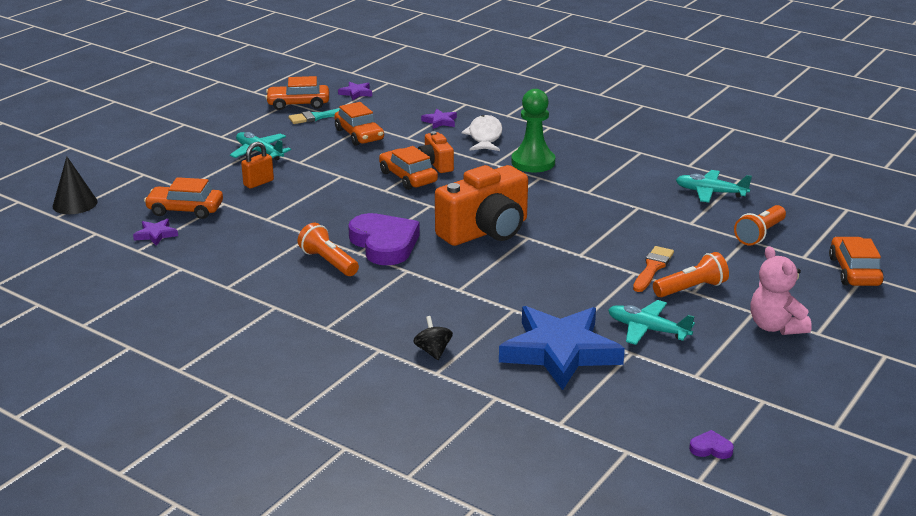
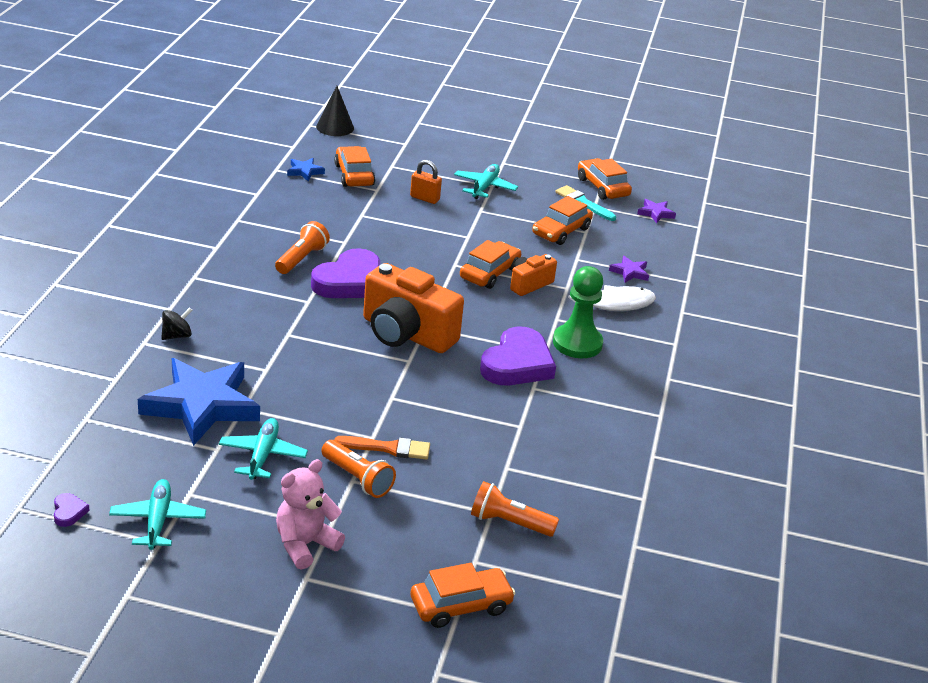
camera: 65 degrees right, 5 degrees up
purple star [133,219,178,246] -> blue star [287,158,325,182]
turquoise plane [676,170,752,203] -> turquoise plane moved to [109,479,206,550]
none -> purple heart [480,326,556,385]

